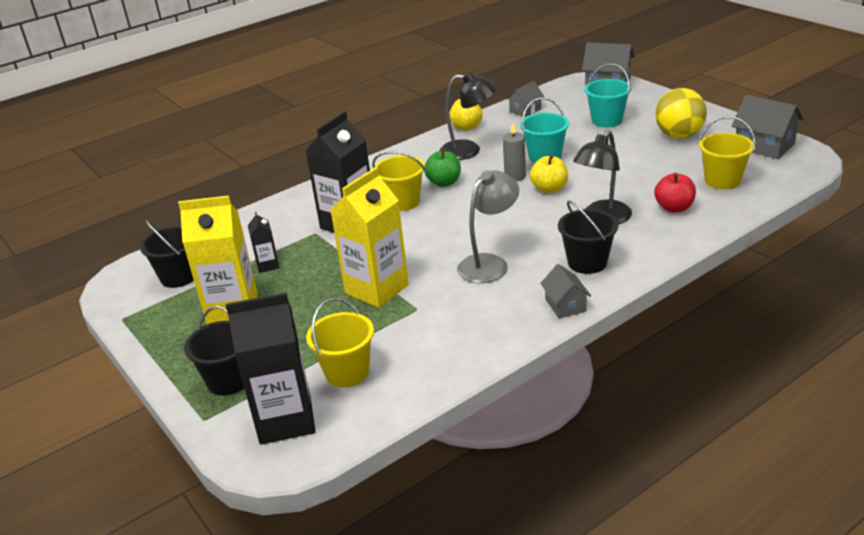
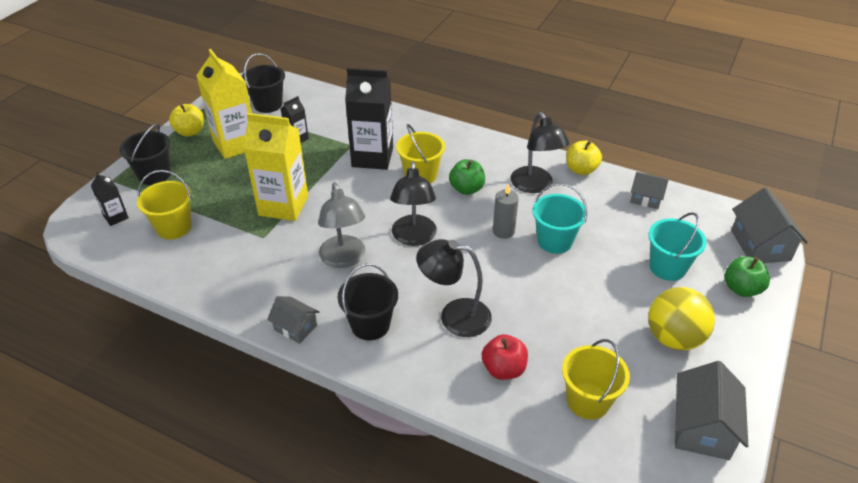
camera: 60 degrees right, 10 degrees up
black carton [226,292,316,445] -> black carton [91,172,129,226], size x0.48
grey lamp [457,171,519,283] -> grey lamp turned 60 degrees clockwise [318,182,365,268]
yellow apple [530,154,568,193] -> yellow apple moved to [169,104,204,137]
grey house [540,264,591,318] -> grey house turned 75 degrees clockwise [267,296,319,344]
none -> black lamp [390,161,437,246]
none -> green apple [725,256,770,297]

